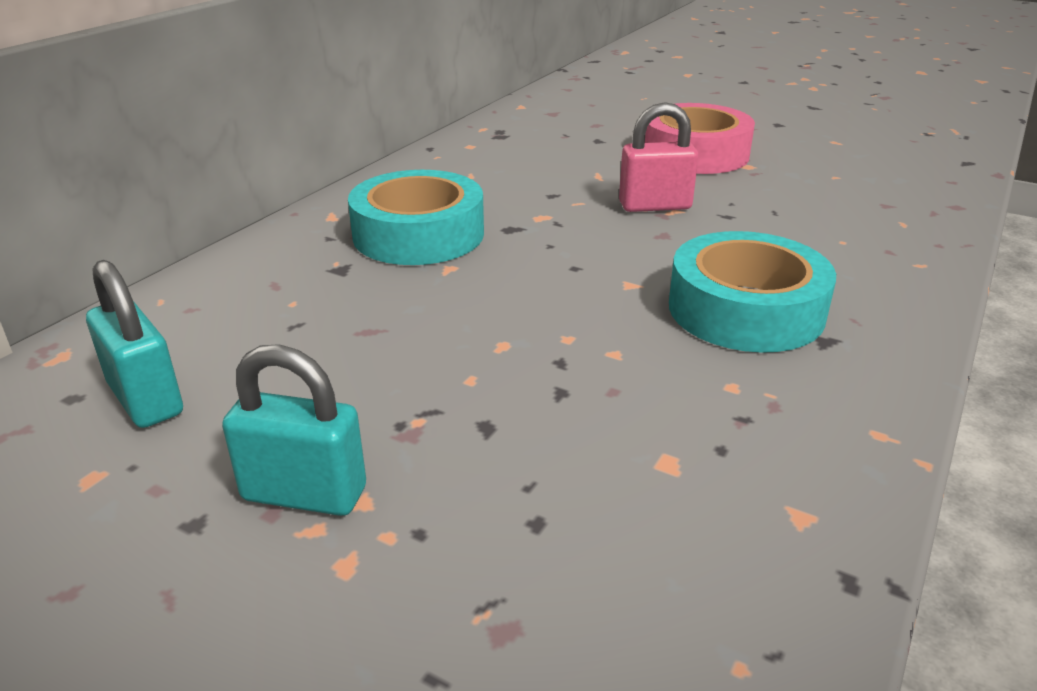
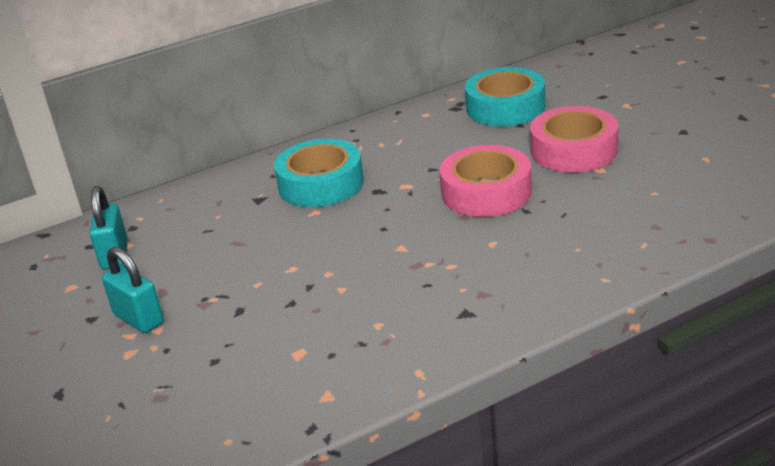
camera: 35 degrees right, 0 degrees up
pink padlock [619,102,698,212] -> pink tape [440,145,532,217]
turquoise tape [669,231,836,353] -> turquoise tape moved to [465,67,545,126]

